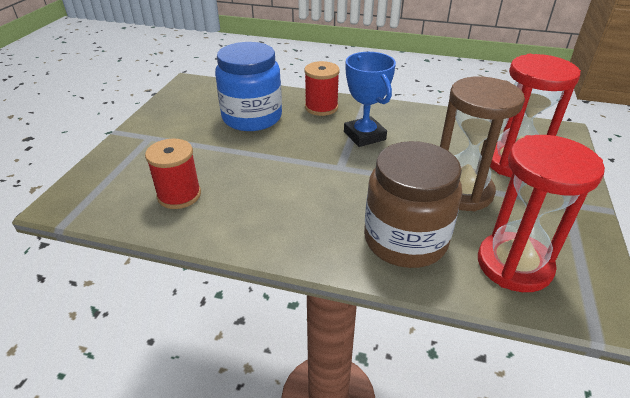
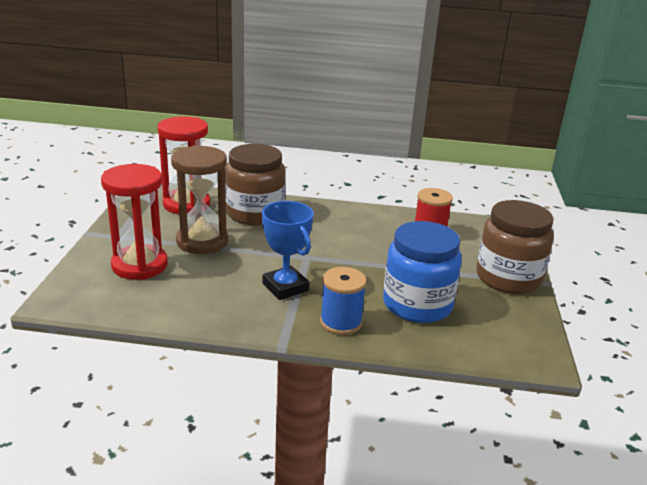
camera: 170 degrees right, 10 degrees down
red spool [304,61,340,116] -> blue spool [320,267,367,335]
none -> brown jar [476,200,554,294]

